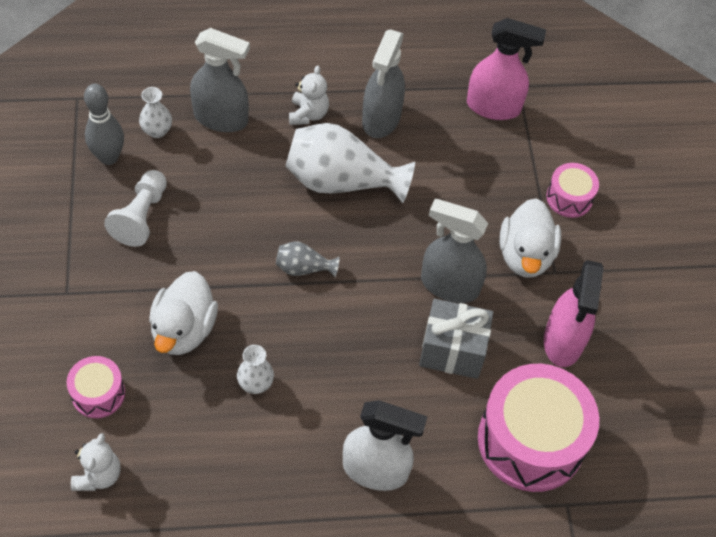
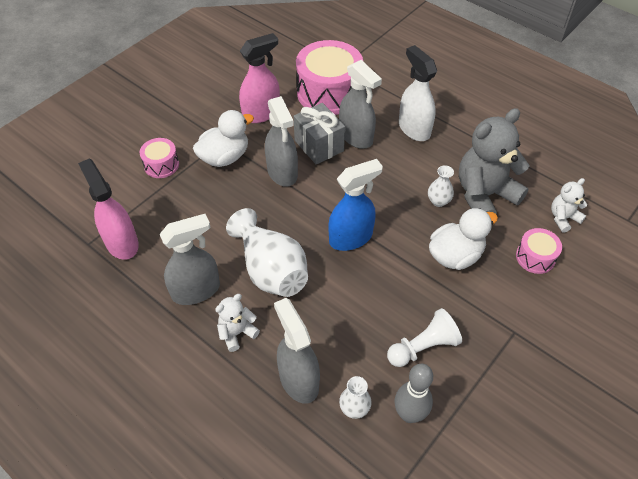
camera: 130 degrees left, 5 degrees down
grey vase [276,241,340,277] -> blue spray bottle [329,159,383,251]
none -> grey spray bottle [339,60,382,149]
none -> grey teddy bear [459,108,530,215]

